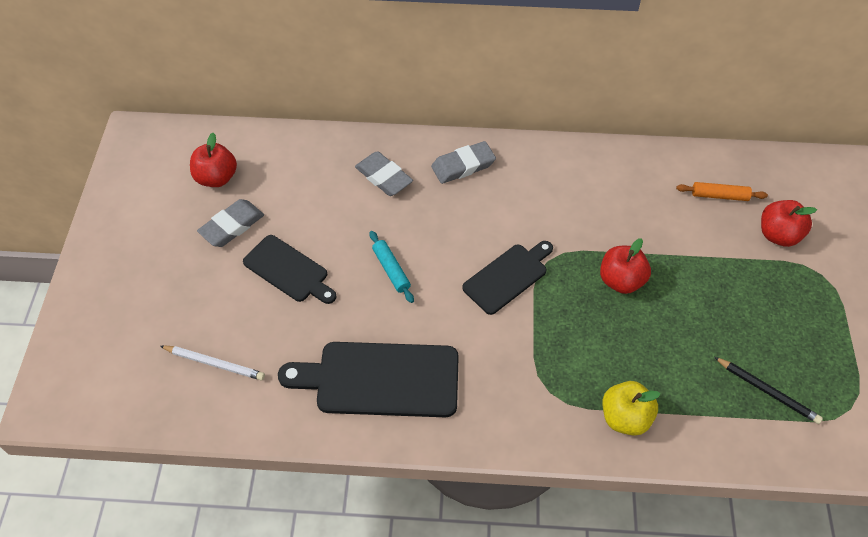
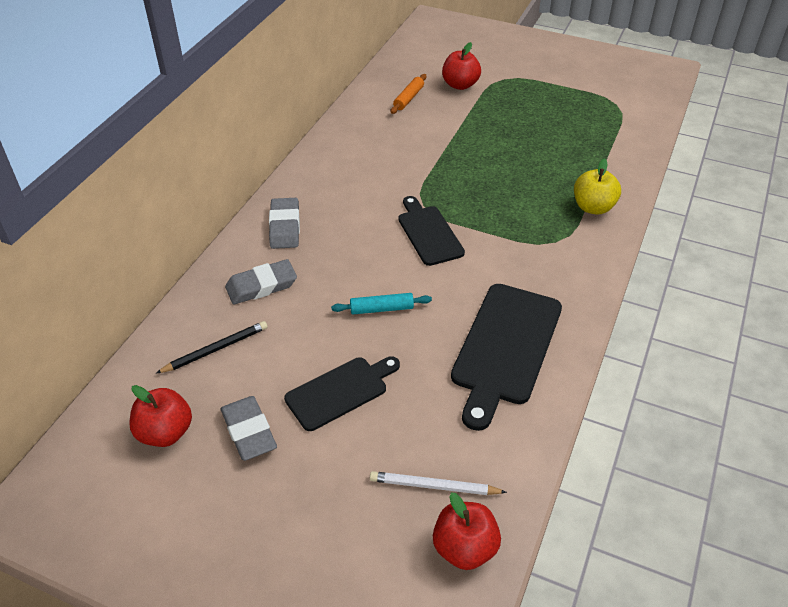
camera: 70 degrees left, 10 degrees down
white pencil [160,346,265,381] -> white pencil turned 120 degrees counterclockwise [370,471,507,495]
red apple [600,238,651,294] -> red apple moved to [433,492,501,570]
black pencil [714,357,823,424] -> black pencil moved to [156,321,268,374]

